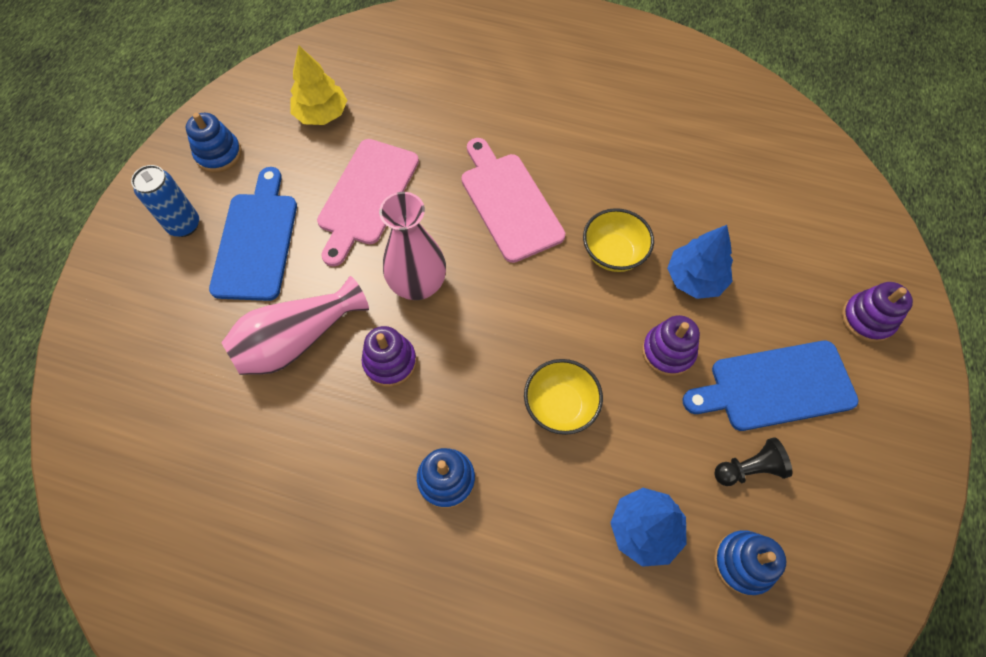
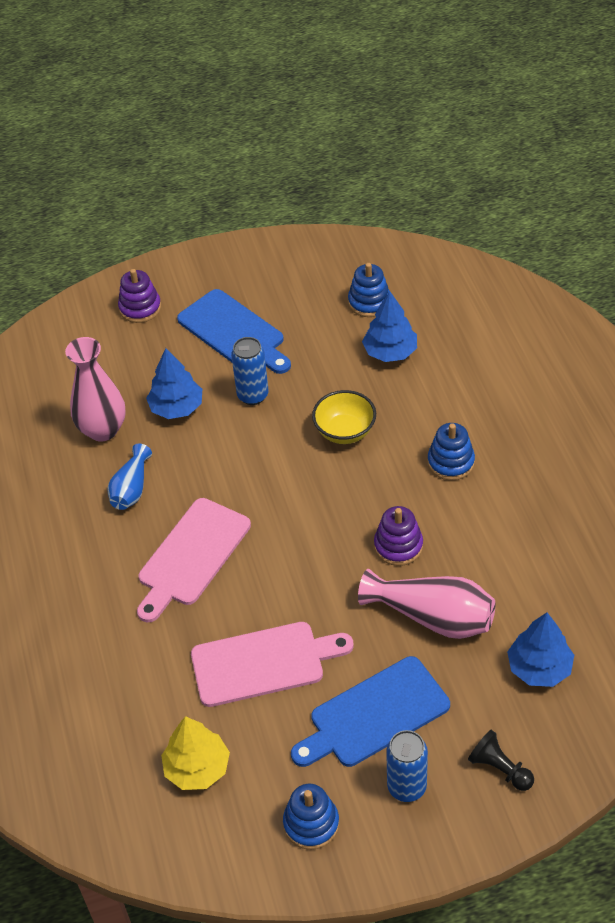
camera: 120 degrees left, 15 degrees down
pink vase [379,192,446,300] -> pink vase moved to [65,337,126,441]
yellow bowl [583,208,654,272] -> none
purple stacking toy [642,315,700,376] -> blue can [231,337,269,405]
black pawn [714,437,793,486] -> black pawn moved to [468,730,534,791]
none -> blue vase [107,444,152,510]
none -> blue tree [507,613,574,687]

